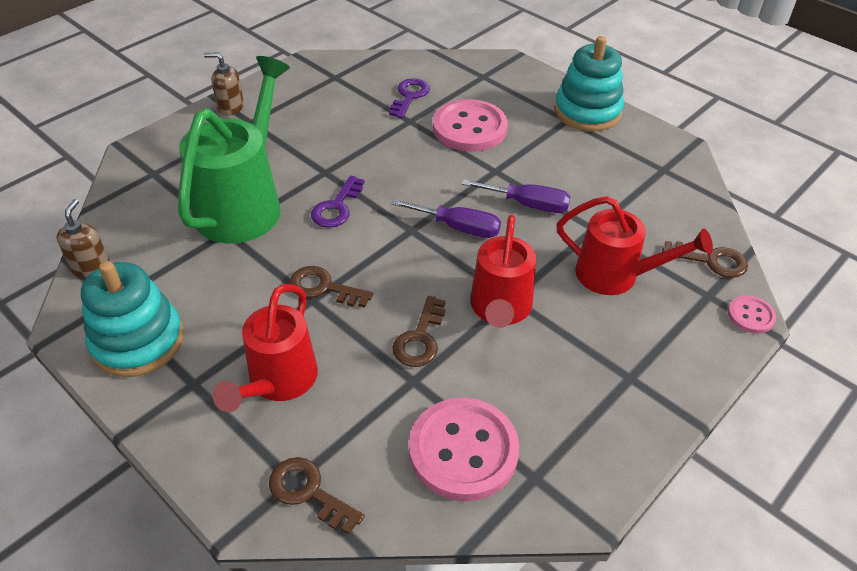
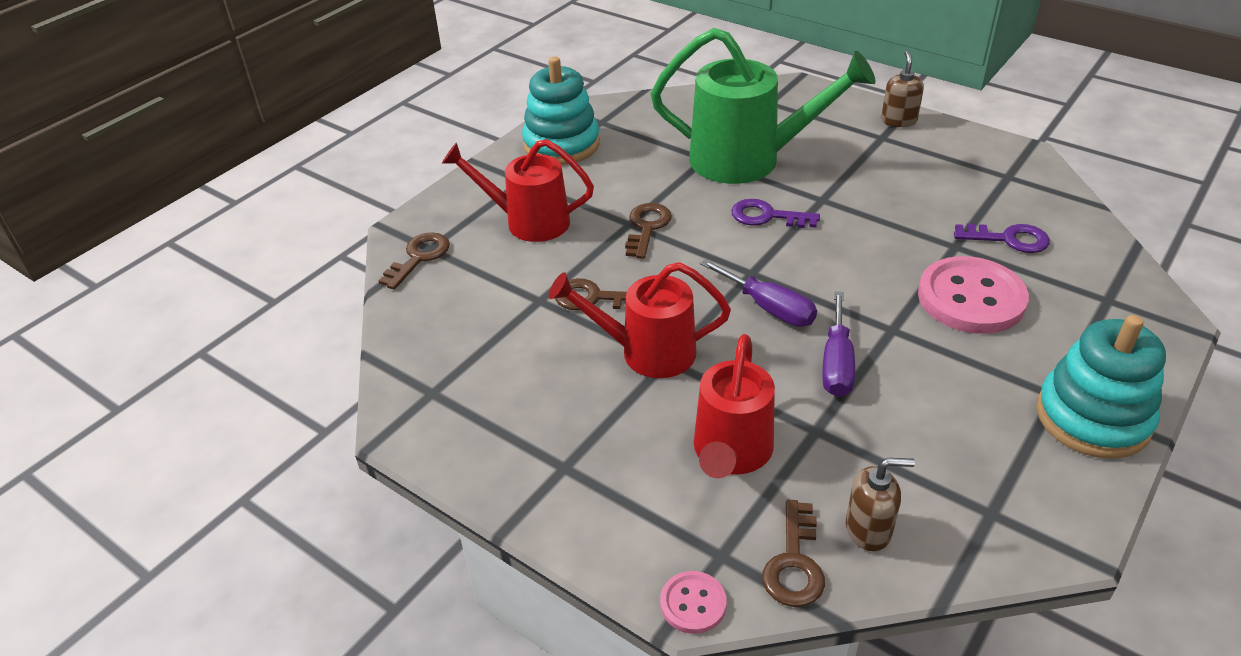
camera: 85 degrees right, 5 degrees down
brown soap dispenser [57,199,109,278] -> brown soap dispenser moved to [846,458,915,551]
purple screwdriver [392,199,501,238] -> purple screwdriver turned 60 degrees counterclockwise [700,259,817,327]
pink button [409,398,520,501] -> none

